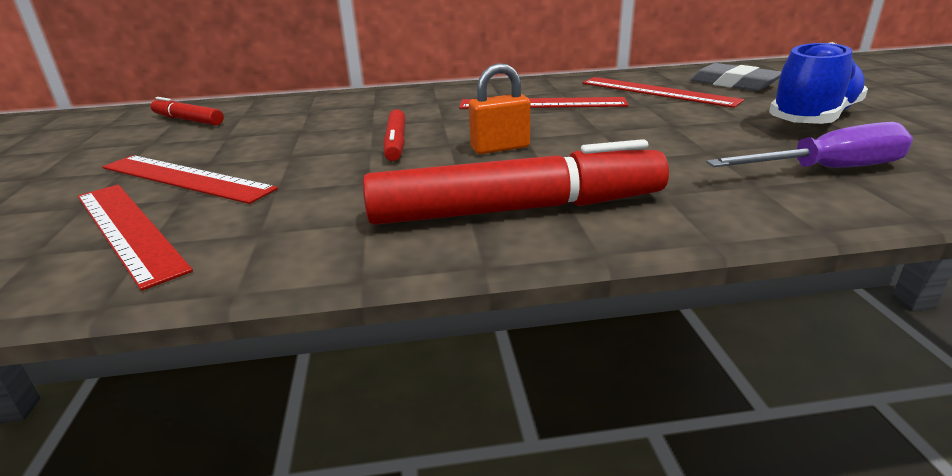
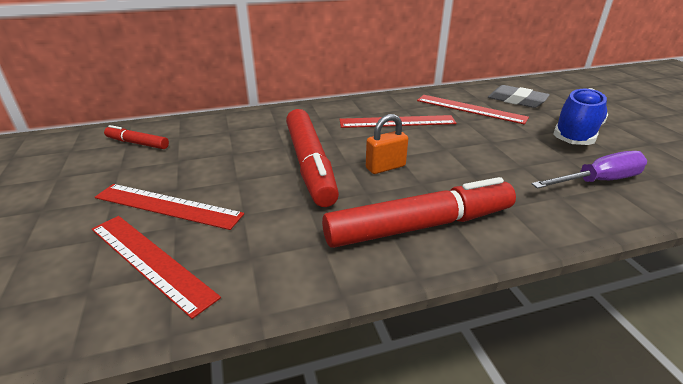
camera: 10 degrees left, 5 degrees up
red marker [383,109,406,161] -> red marker [286,109,339,207], size x2.04

